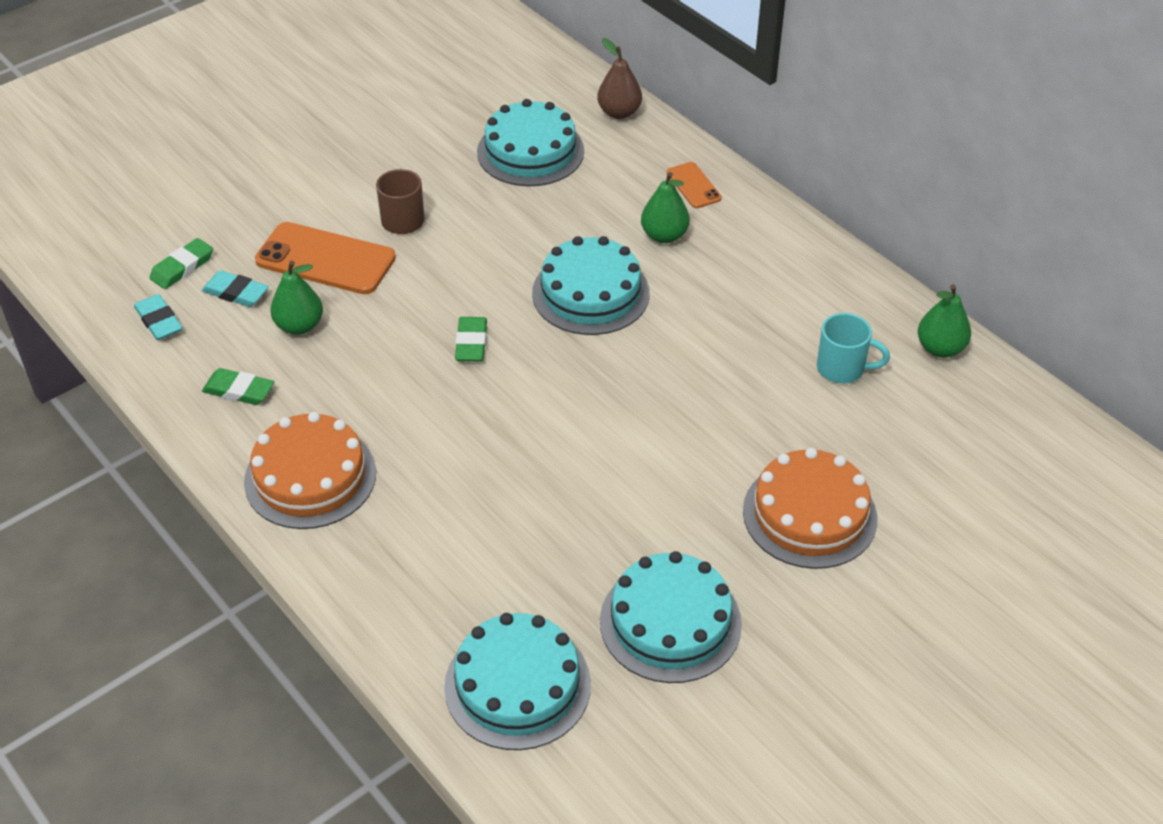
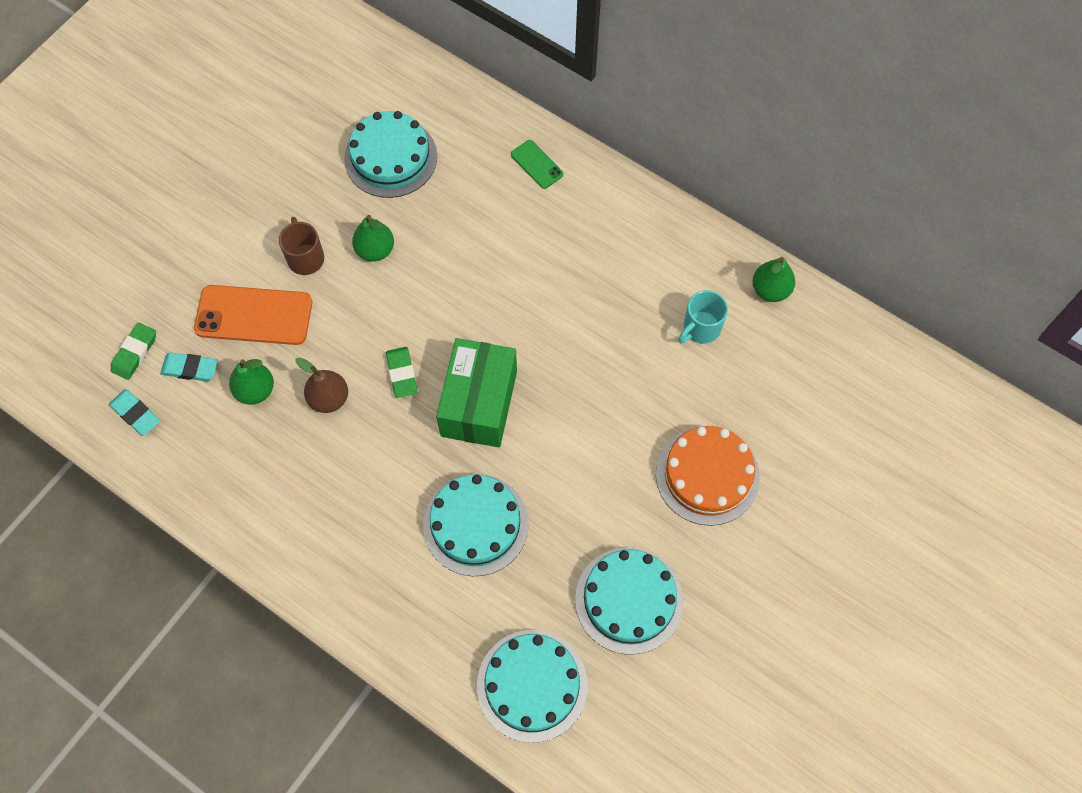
camera: 15 degrees left, 20 degrees up
green eraser [202,368,274,405] -> none
orange cake [244,412,376,529] -> none
turquoise cake [532,236,650,335] -> turquoise cake moved to [423,474,529,576]
brown pear [597,38,642,119] -> brown pear moved to [295,358,348,413]
green pear [641,172,690,243] -> green pear moved to [352,215,394,262]
orange phone [666,162,722,208] -> green phone [511,140,563,189]
turquoise mug [817,313,890,384] -> turquoise mug turned 135 degrees clockwise [678,290,728,343]
none -> green box [436,338,517,447]

